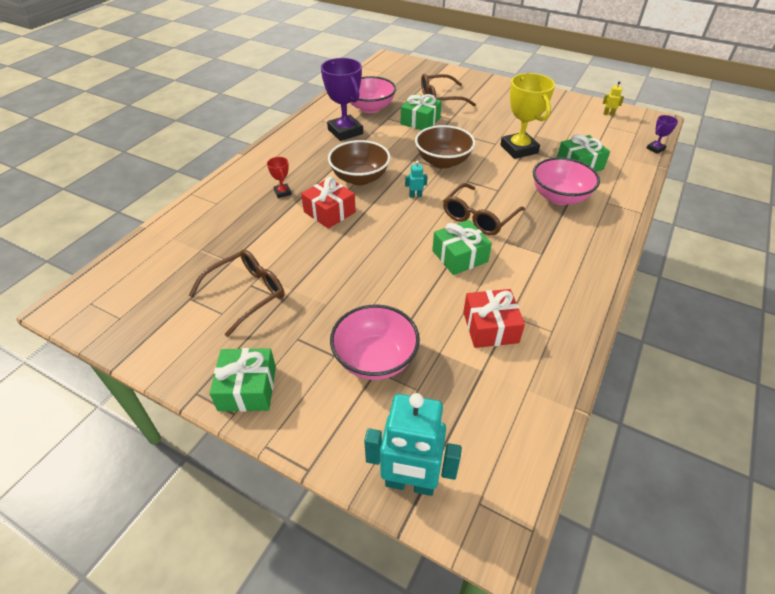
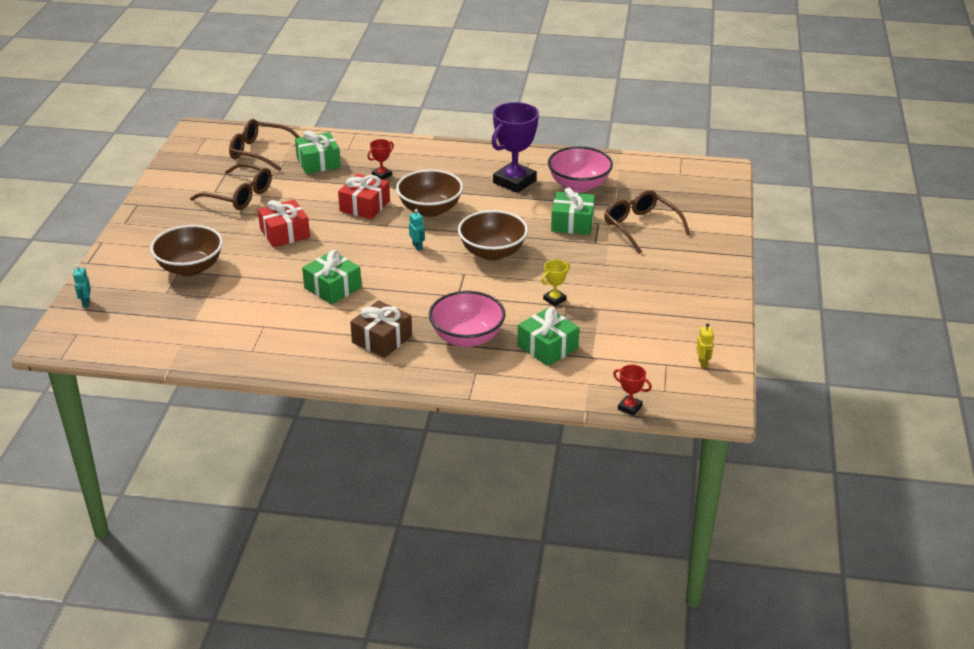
camera: 70 degrees right, 10 degrees down
green gift [210,348,276,412] -> green gift moved to [295,131,341,174]
pink bowl [330,305,420,380] -> brown bowl [150,225,223,276]
turquoise robot [364,393,462,496] -> turquoise robot [73,264,91,308], size x0.41
brown glasses [443,183,525,235] -> brown glasses moved to [229,119,300,171]
red gift [463,289,525,348] -> red gift moved to [258,200,310,248]
yellow trophy [500,73,555,159] -> yellow trophy [541,260,570,306], size x0.46
purple trophy [646,115,678,154] -> red trophy [613,365,652,416]
none -> brown gift [350,300,412,358]

